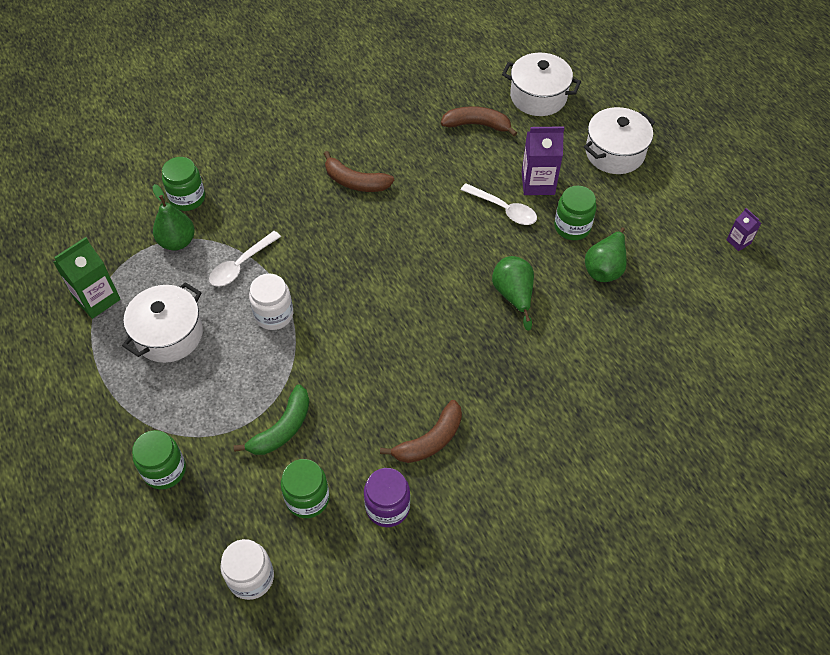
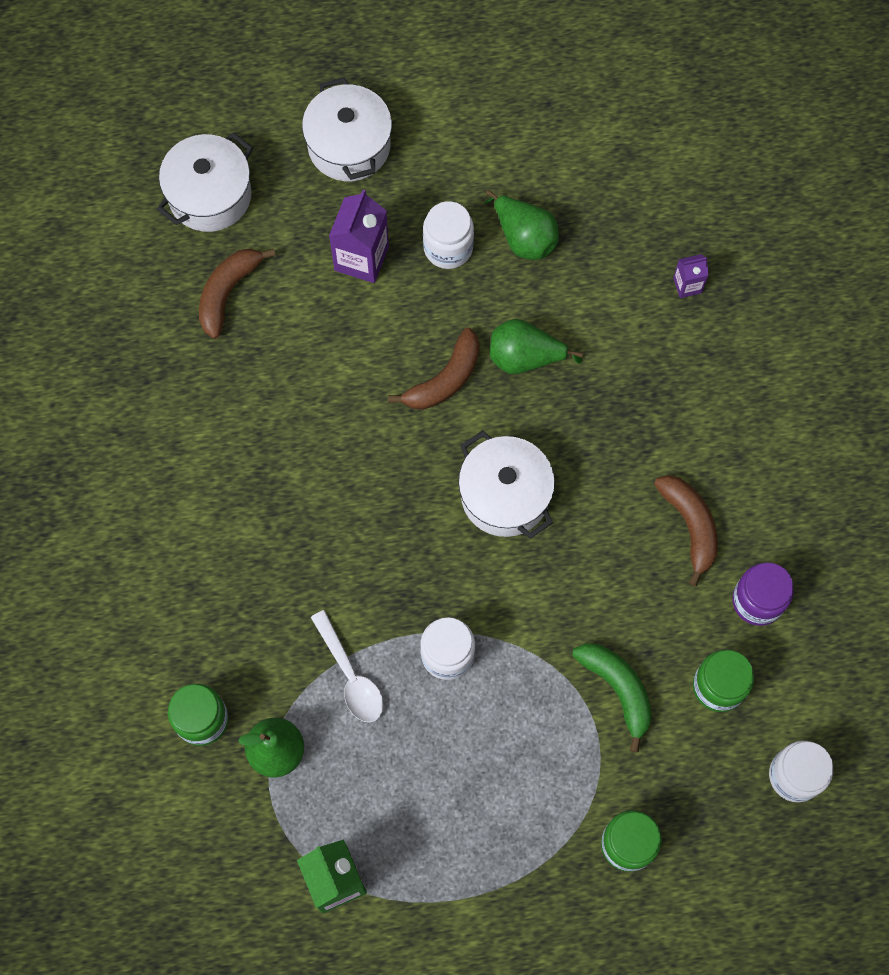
camera: 70 degrees left, 15 degrees up
white pot [122,282,203,363] -> white pot moved to [458,430,555,539]
brown banana [324,151,394,192] -> brown banana moved to [388,328,480,410]
white spoon [461,183,537,225] -> none
green jar [554,186,597,240] -> white jar [423,201,474,269]
purple carton [726,208,761,251] -> purple carton moved to [673,254,709,298]

